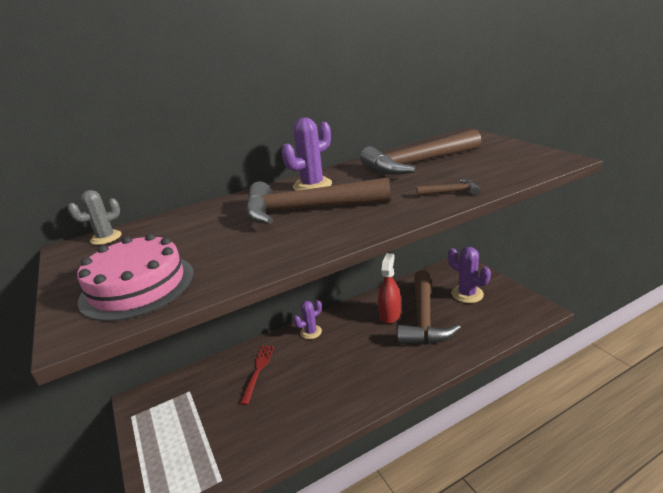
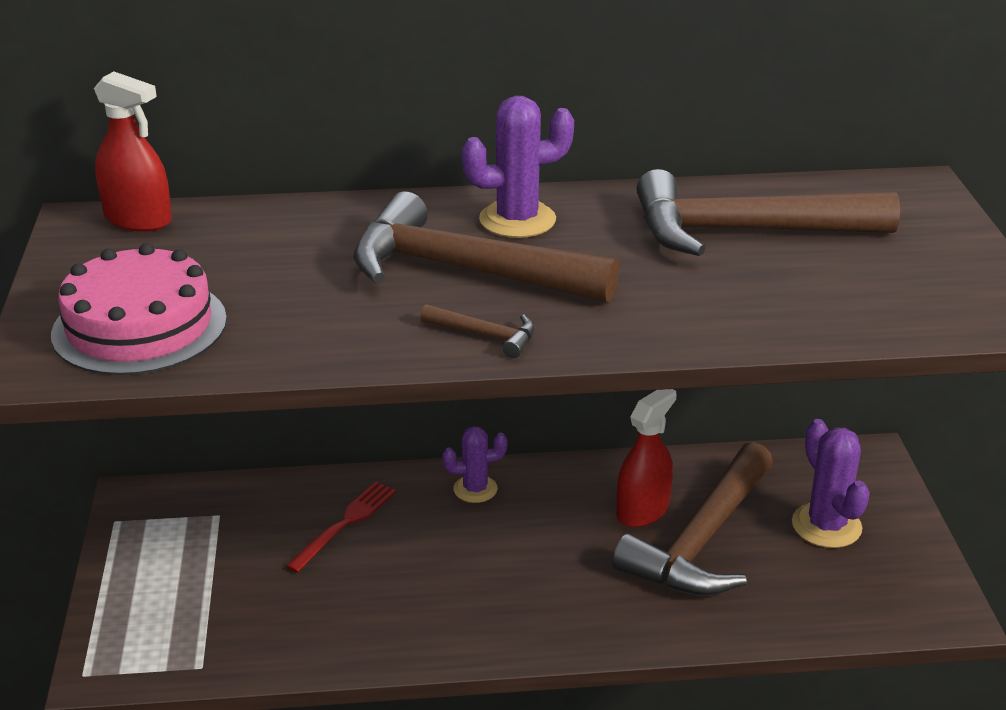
camera: 20 degrees right, 5 degrees up
grey cactus [68,190,121,245] -> red spray bottle [94,71,172,232]
brown hammer [416,179,480,196] -> brown hammer moved to [421,304,535,358]

